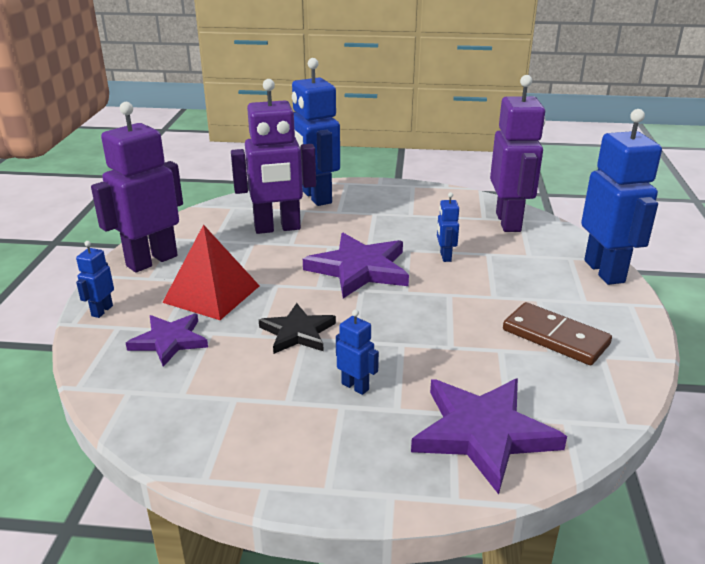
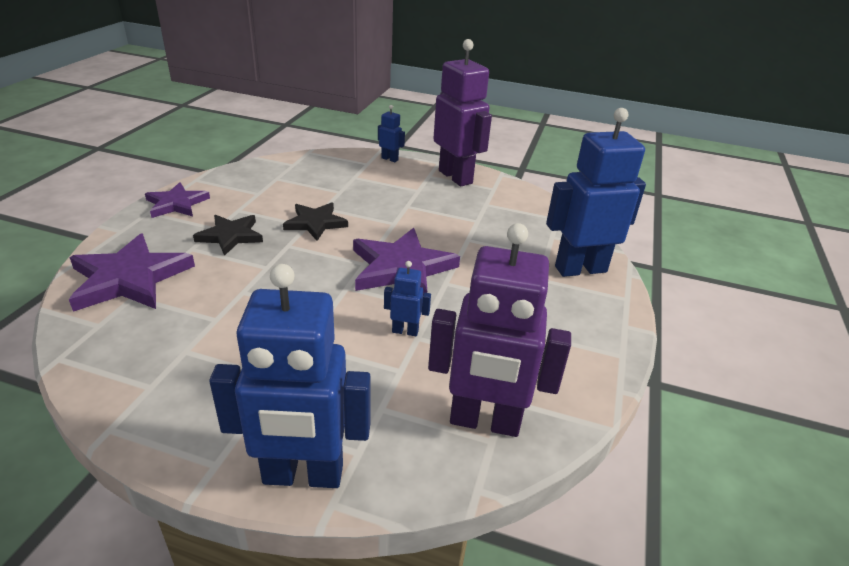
camera: 100 degrees right, 5 degrees up
purple star [126,314,208,367] -> purple star moved to [145,182,210,218]
red pyramid [162,224,259,320] -> none
purple robot [231,79,316,234] -> none
blue robot [336,309,379,395] -> black star [193,215,263,256]
brown domino [503,302,612,365] -> none

